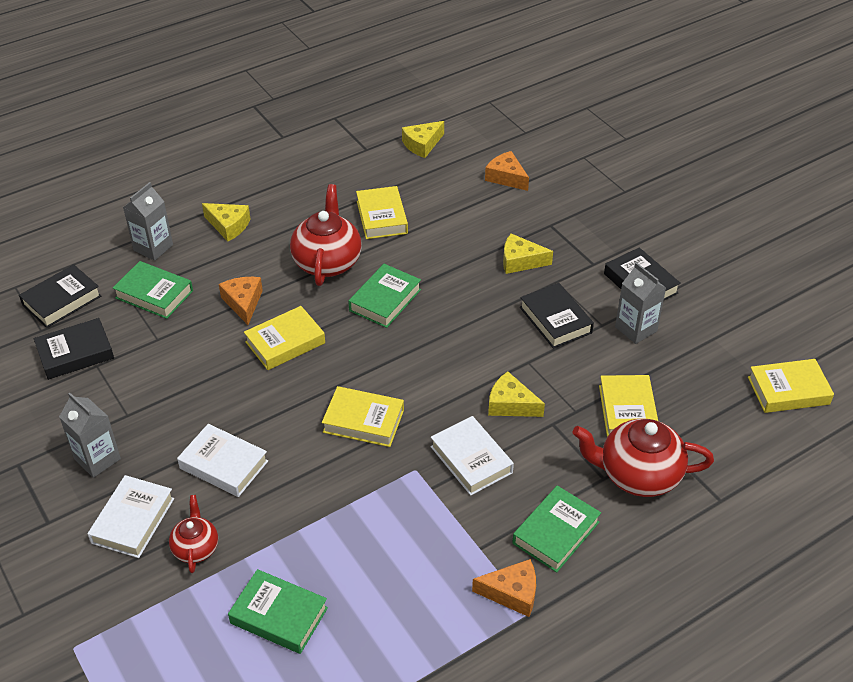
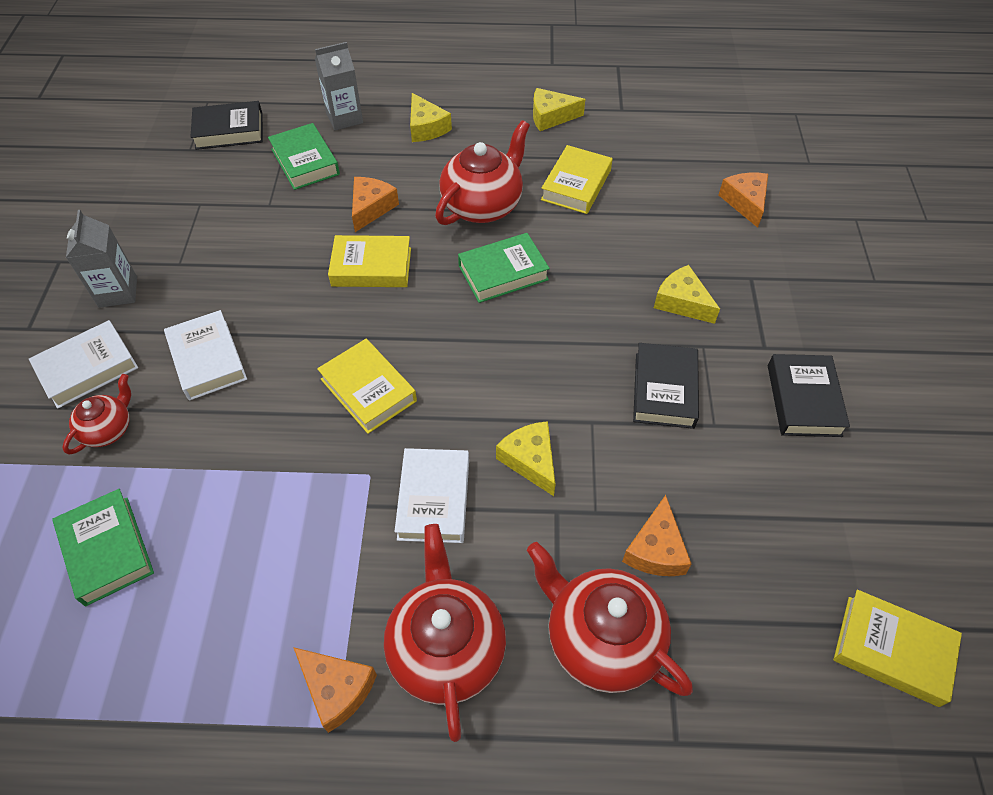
camera: 35 degrees right, 10 degrees up
black book [34,318,114,380] -> none
yellow cheese [402,121,444,158] -> yellow cheese moved to [533,88,585,131]
green book [512,486,601,573] -> red teapot [384,524,506,742]
yellow book [599,375,658,437] -> orange cheese [622,495,691,576]
grey carton [615,262,666,344] -> none

